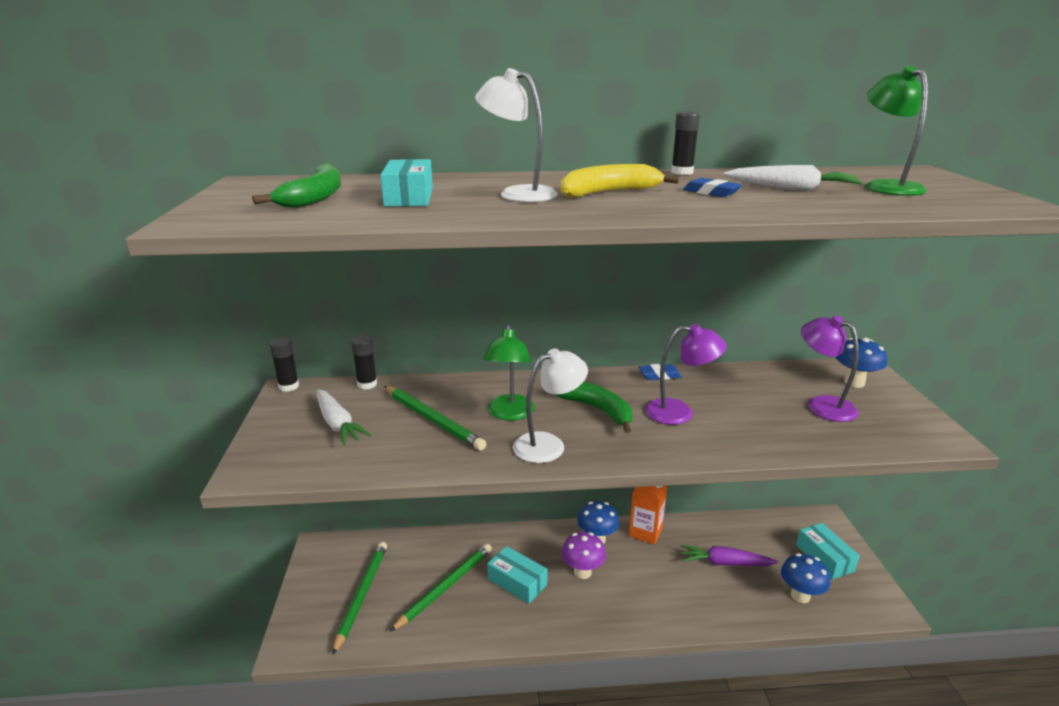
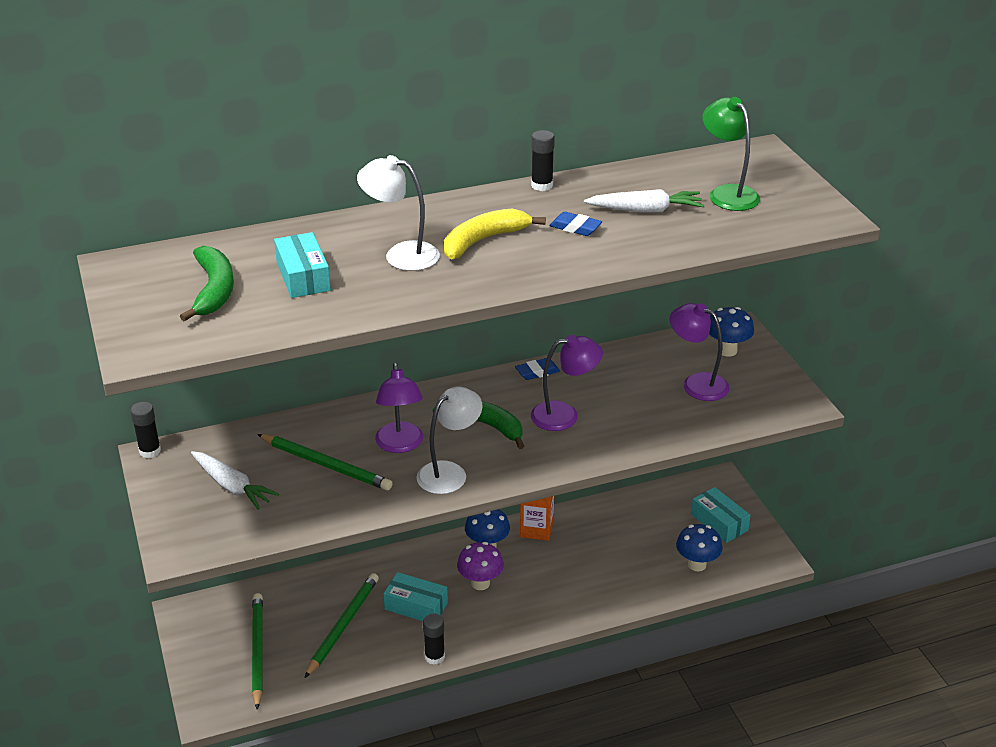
camera: 15 degrees left, 10 degrees up
black glue stick [351,336,377,390] -> black glue stick moved to [423,614,445,665]
green lamp [483,324,535,421] -> purple lamp [375,363,423,453]
purple carrot [680,545,778,566] -> none

